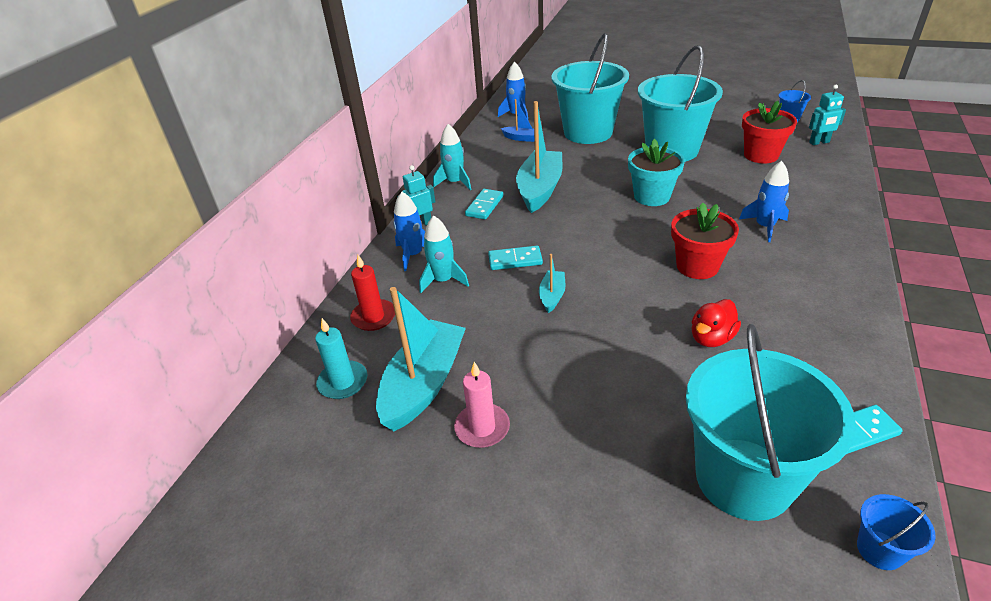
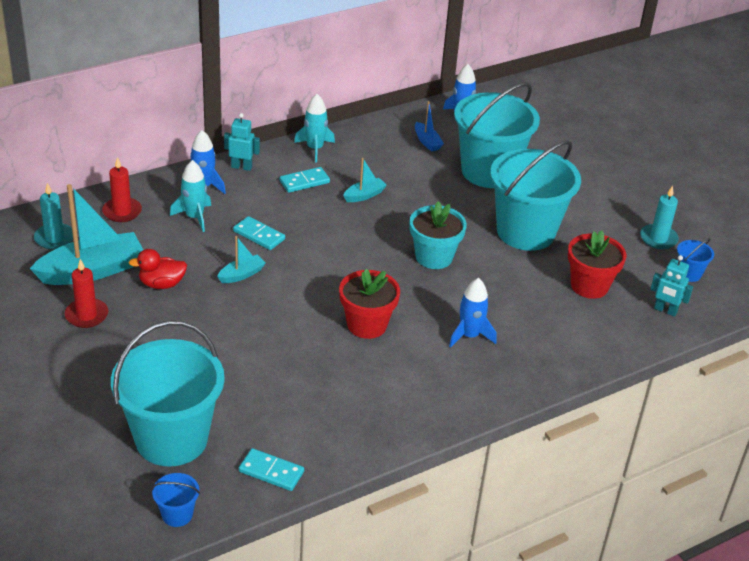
camera: 35 degrees right, 0 degrees up
pink candle [454,362,510,448] -> red candle [65,259,108,328]
turquoise boat [516,101,562,213] -> turquoise boat [343,158,387,202], size x0.47
red duck [691,299,741,347] -> red duck moved to [129,249,187,289]
none -> turquoise candle [640,186,679,249]

